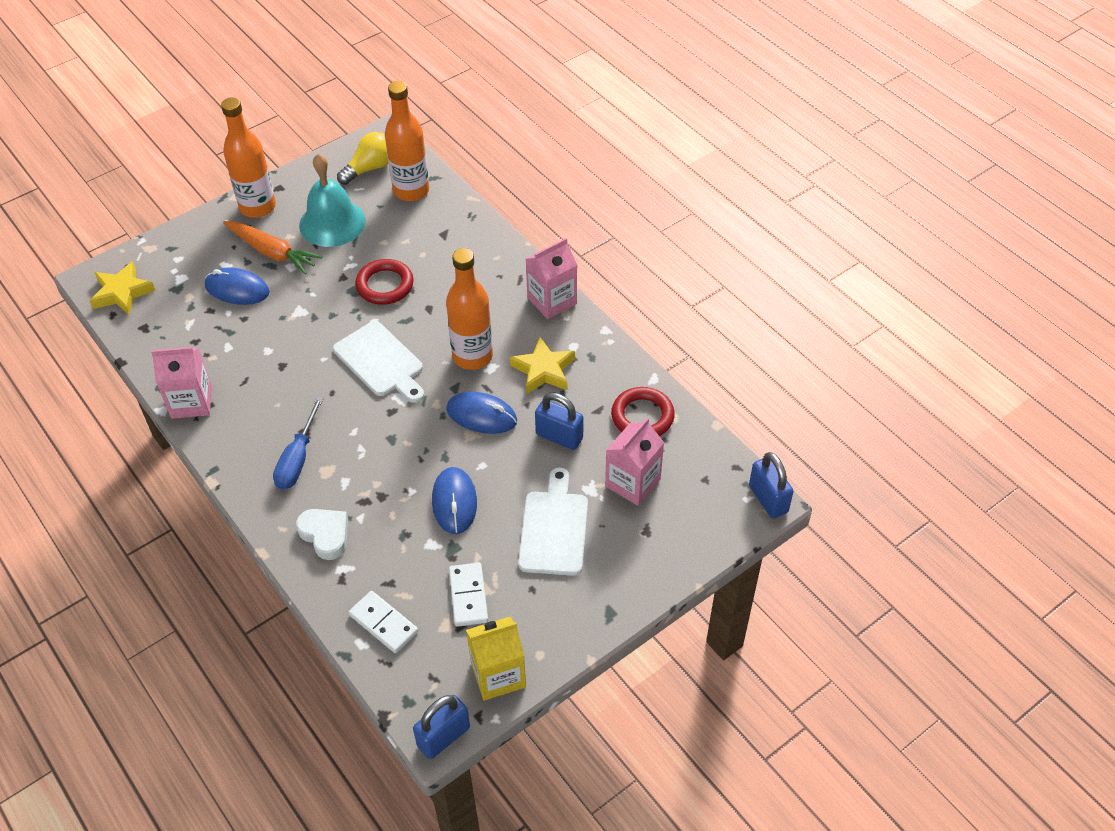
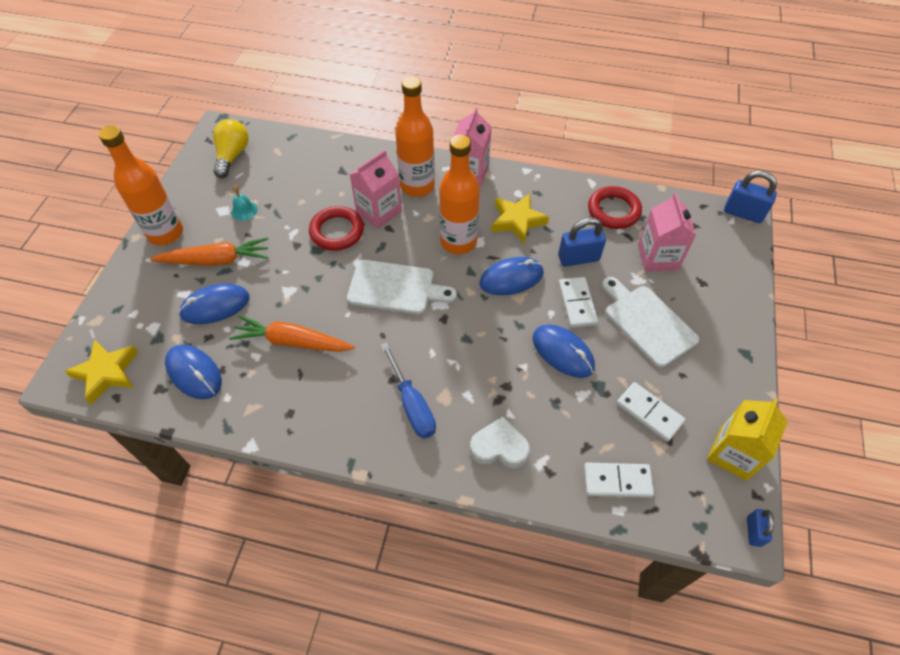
camera: 40 degrees left, 5 degrees up
pink carton [151,347,212,419] -> pink carton moved to [350,150,402,229]
turquoise bell [299,153,366,247] -> turquoise bell [231,185,258,221], size x0.42
orange bottle [385,81,429,201] -> orange bottle moved to [395,76,435,197]
blue padlock [413,695,470,759] -> blue padlock [747,509,774,547], size x0.59
none -> blue mouse [165,345,222,399]
none -> orange carrot [229,315,355,352]
none -> white domino [558,277,598,328]

